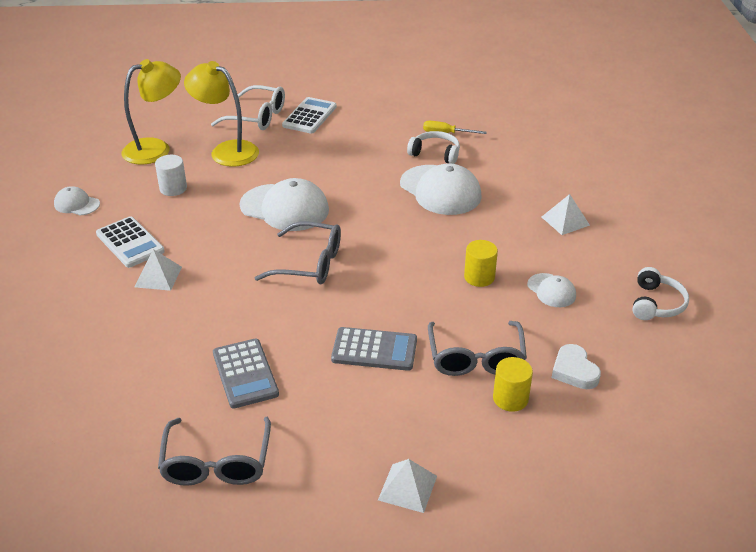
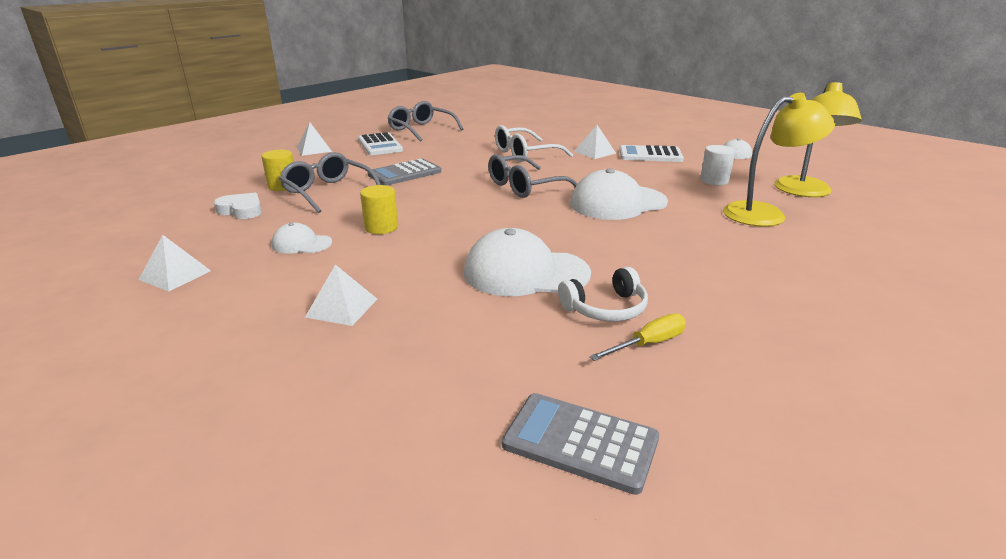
camera: 135 degrees right, 10 degrees down
white glasses [211,85,285,130] -> white glasses moved to [495,125,573,162]
grey calculator [213,338,279,408] -> grey calculator moved to [502,393,659,495]
white calculator [282,97,337,134] -> white calculator moved to [358,132,403,155]
white headphones [633,267,689,320] -> white pyramid [139,235,211,292]

